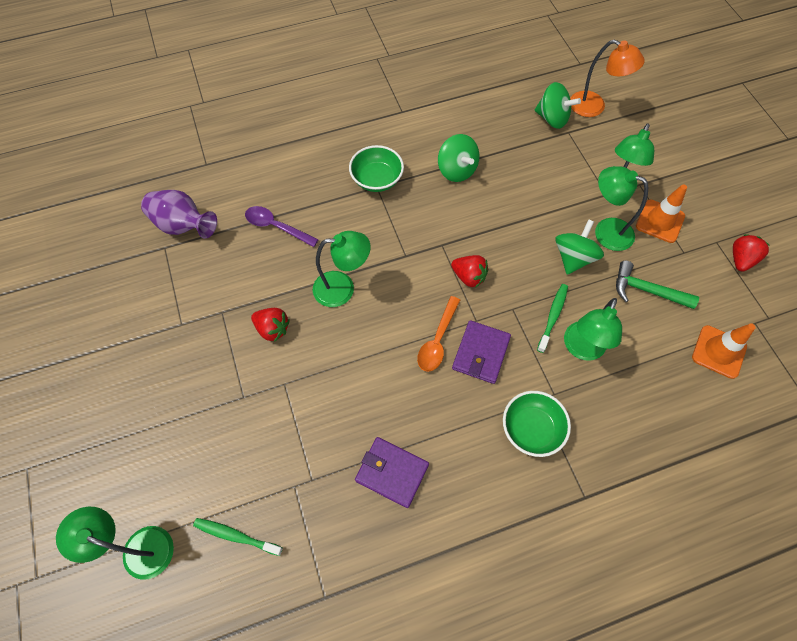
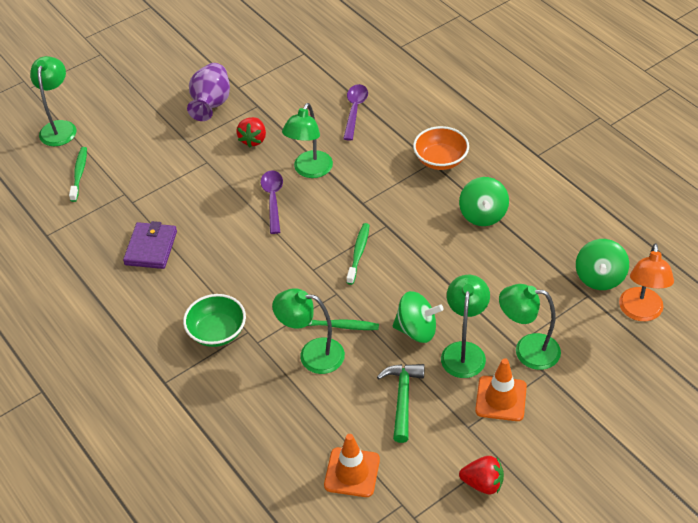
camera: 75 degrees right, 15 degrees down
purple vase [141,190,217,239] -> purple vase moved to [187,63,230,121]
green lamp [313,231,370,307] -> green lamp turned 45 degrees clockwise [282,103,333,178]
green bowl [349,145,404,192] -> orange bowl [413,126,469,170]
orange spoon [417,296,460,372] -> none
green spinning top [438,134,479,182] -> green spinning top turned 45 degrees counterclockwise [459,177,509,226]
red strawberry [451,255,488,288] -> green toothbrush [347,223,370,285]
purple wallet [452,320,511,384] -> none
none -> purple spoon [261,170,283,234]

